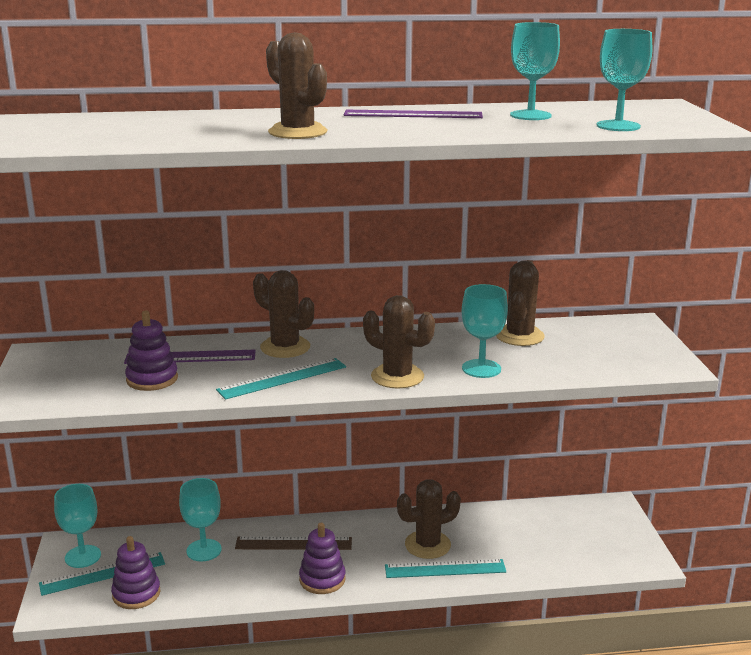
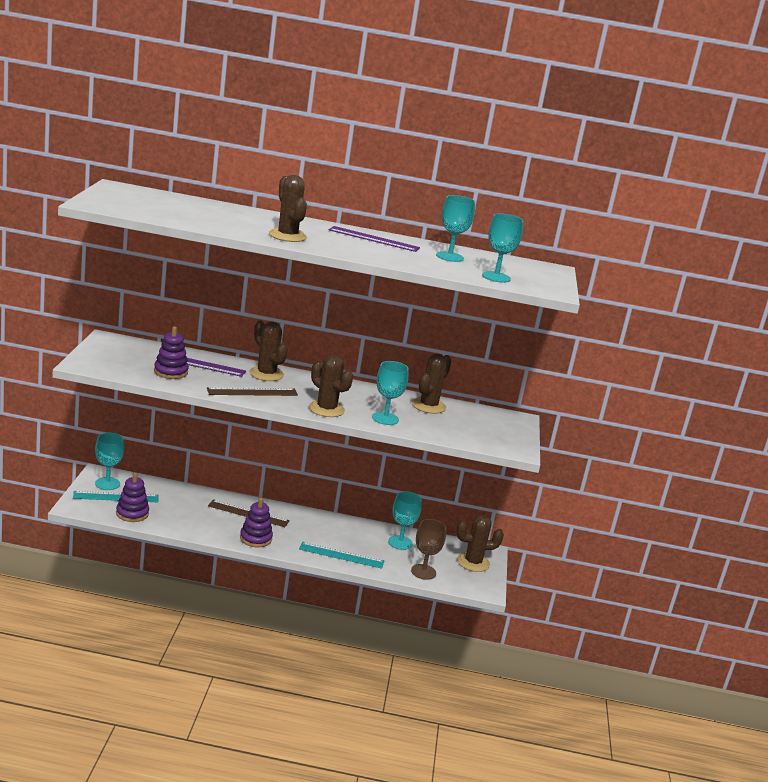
camera: 10 degrees right, 0 degrees up
turquoise goblet [179,478,222,562] -> turquoise goblet moved to [388,491,422,550]
turquoise ruler [216,358,346,400] -> brown ruler [207,387,298,396]
brown cactus [397,479,461,559] -> brown cactus moved to [456,515,504,572]
none -> brown goblet [411,519,446,580]

